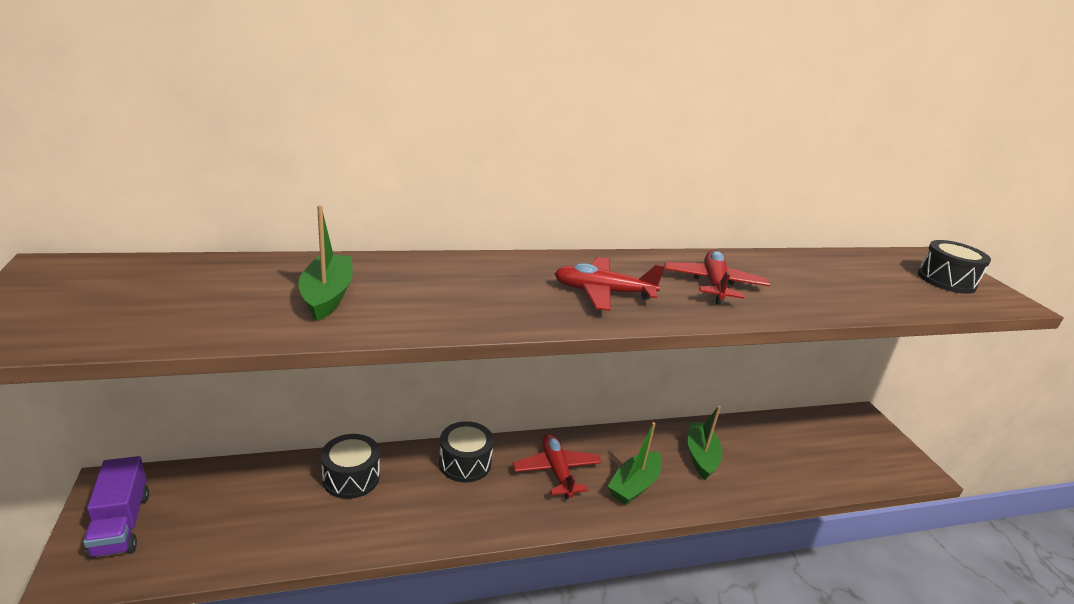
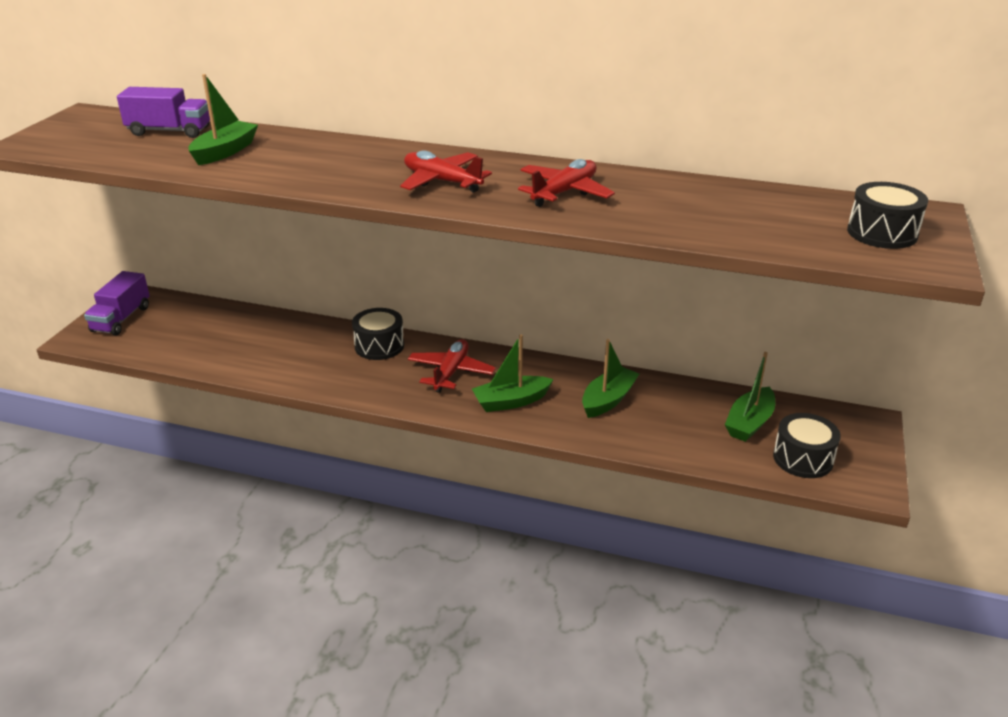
camera: 35 degrees right, 5 degrees up
black drum [321,434,380,499] -> black drum moved to [773,413,841,478]
none -> purple truck [117,87,210,138]
none -> green boat [725,352,775,442]

